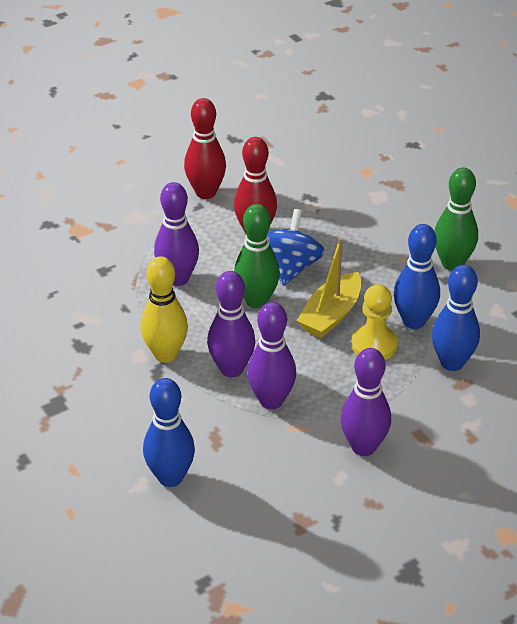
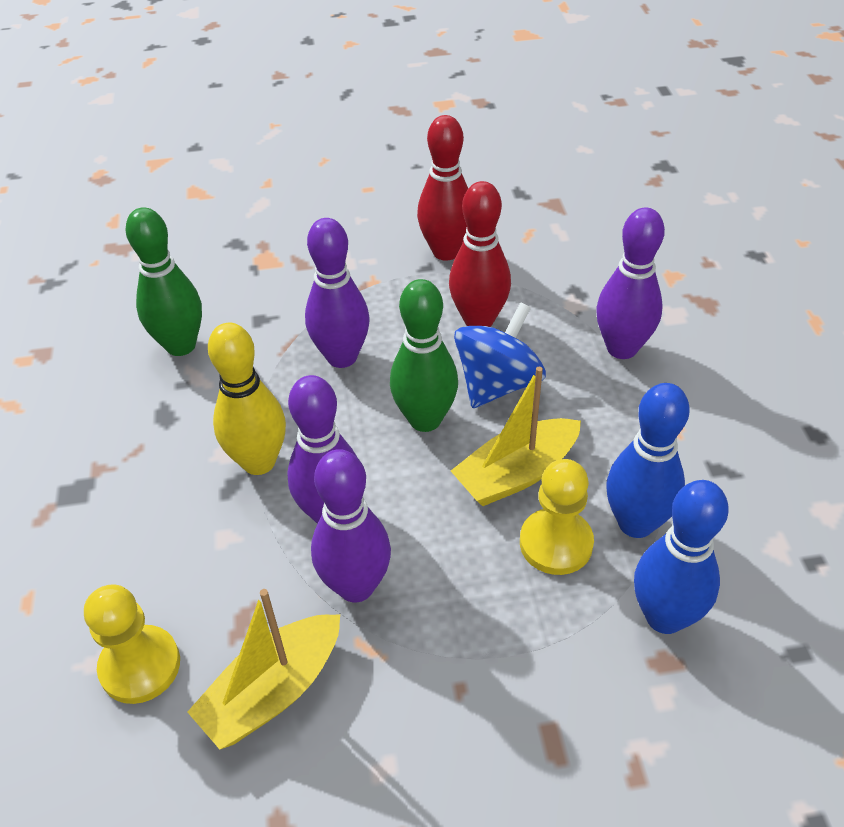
camera: 25 degrees right, 5 degrees up
blue bowling pin [143,378,195,487] -> yellow pawn [84,584,180,704]
purple bowling pin [340,348,391,456] -> purple bowling pin moved to [596,207,665,359]
green bowling pin [434,167,478,271] -> green bowling pin moved to [125,207,202,356]
none -> yellow boat [187,589,340,749]

